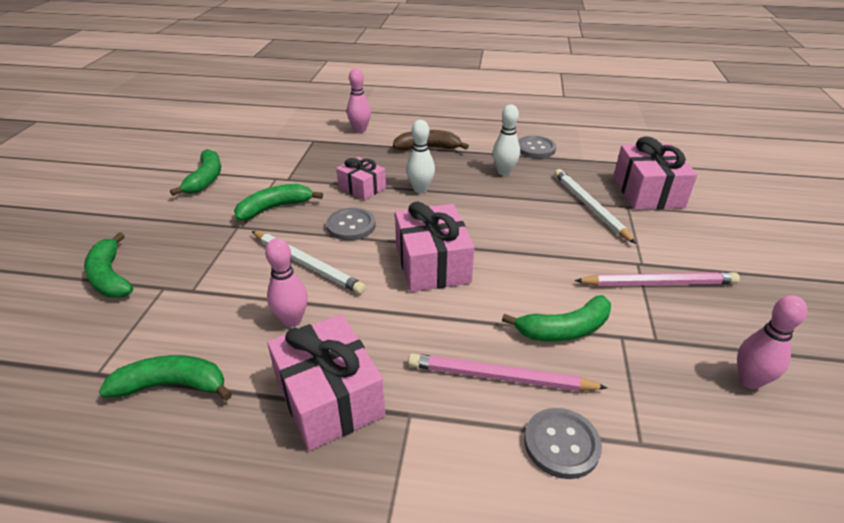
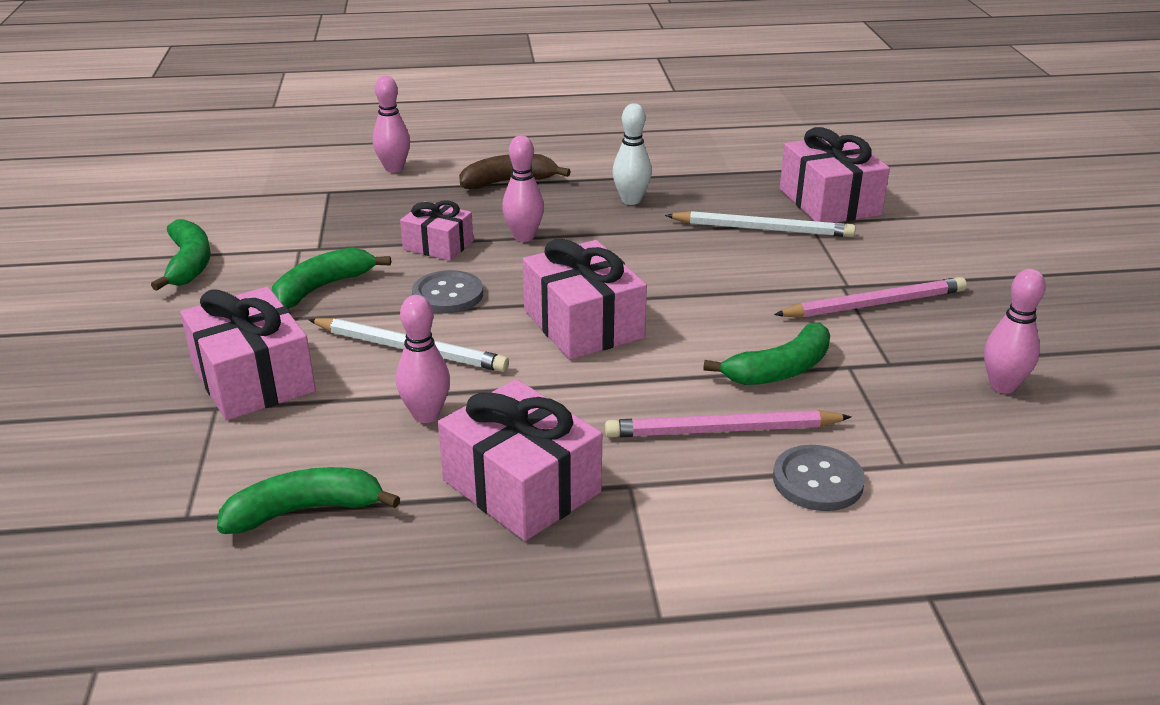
camera: 15 degrees left, 5 degrees down
green banana [84,232,133,298] -> none
white bowling pin [406,120,435,193] -> pink bowling pin [502,136,544,242]
grey button [518,136,556,158] -> none
white pencil [554,169,636,244] -> white pencil turned 135 degrees clockwise [665,211,856,237]
none -> pink gift [180,287,316,420]

